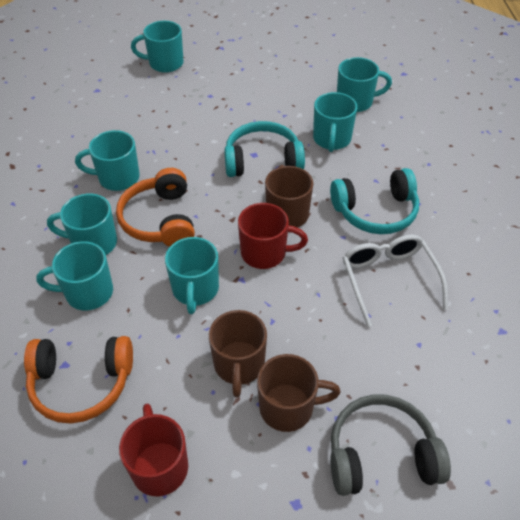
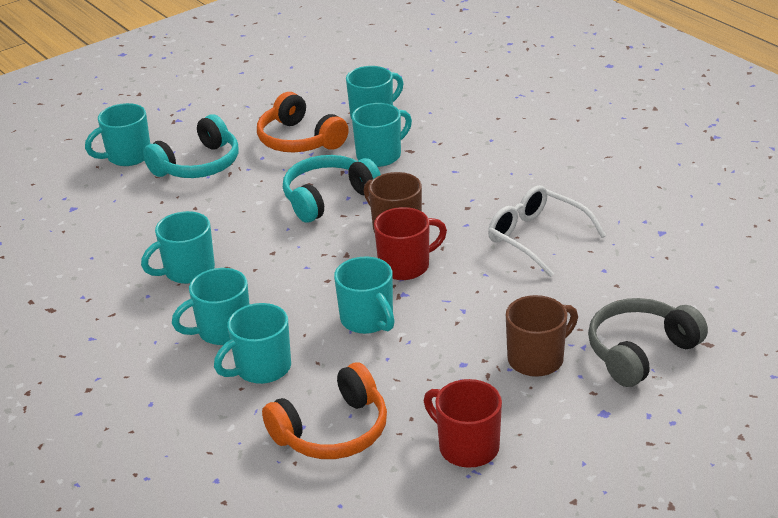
camera: 30 degrees left, 15 degrees down
orange headphones [116,168,195,247] -> orange headphones moved to [257,92,349,152]
brown mug [209,310,267,398] -> none
turquoise mug [313,92,357,152] -> turquoise mug turned 105 degrees counterclockwise [352,103,412,167]
turquoise headphones [330,168,419,234] -> turquoise headphones moved to [143,115,239,178]

